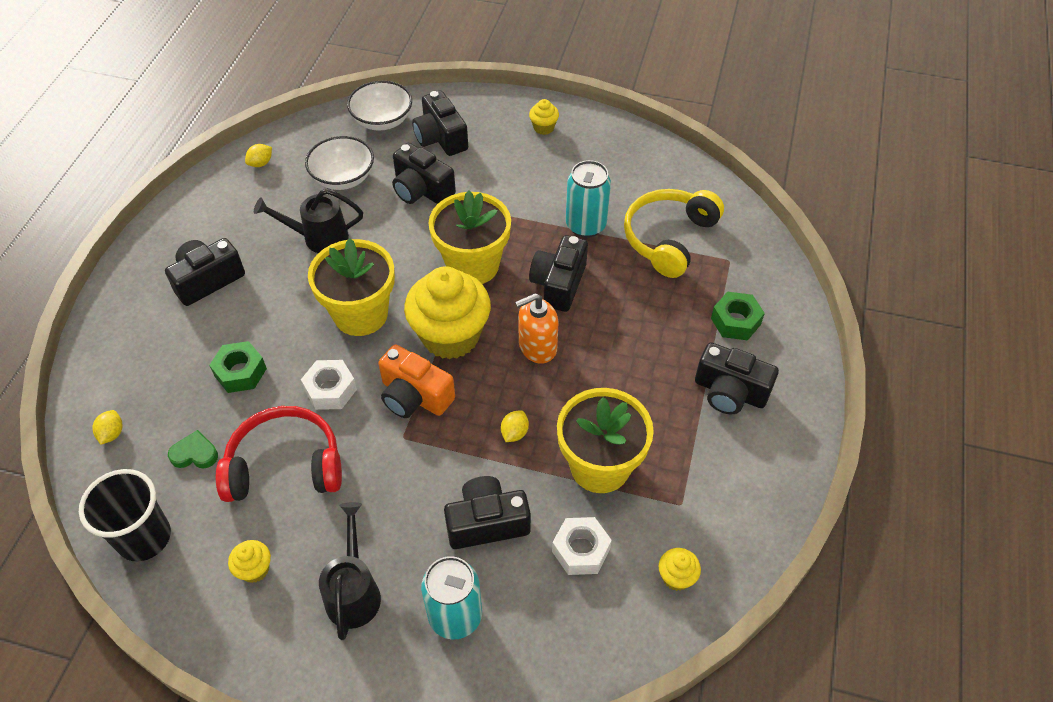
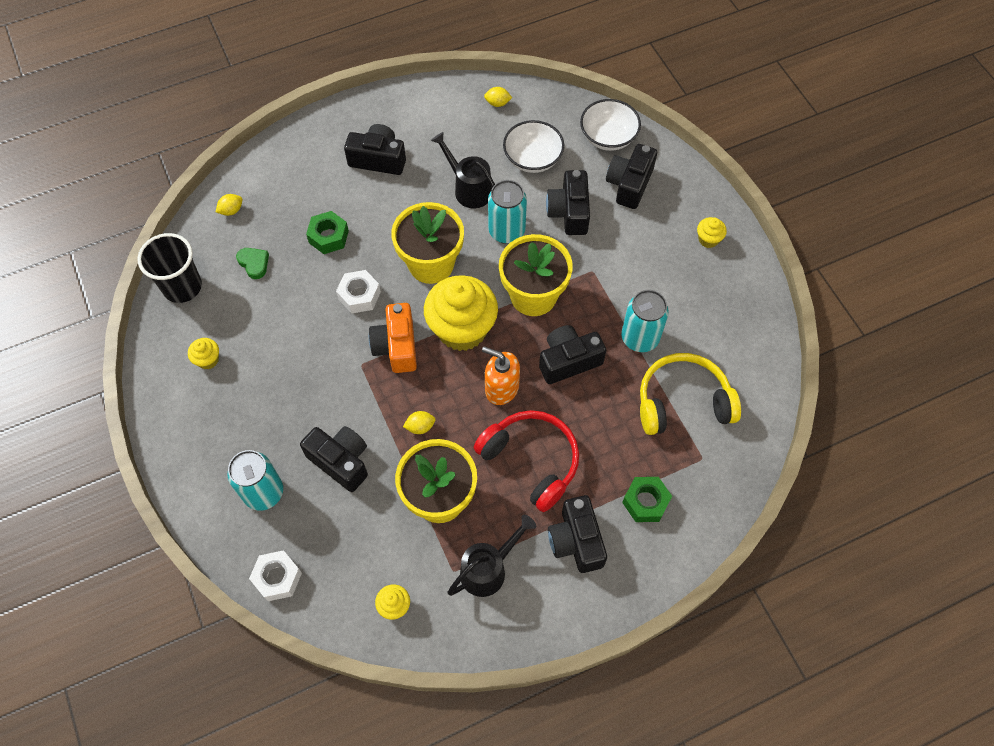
camera: 50 degrees right, 10 degrees up
red headphones [216,406,342,502] -> red headphones moved to [474,410,579,512]
black watering can [319,502,381,640] -> black watering can moved to [447,515,536,597]
white nut [552,517,612,575] -> white nut moved to [249,550,302,601]
none -> turquoise can [488,180,527,244]

